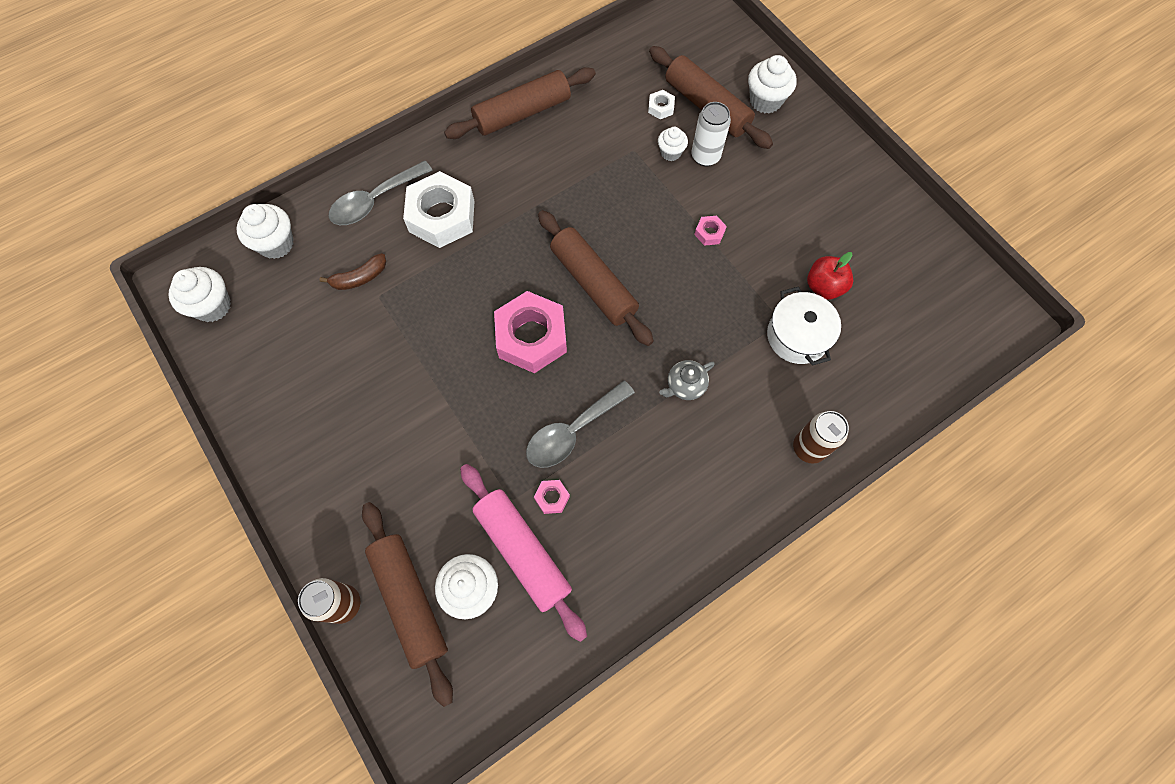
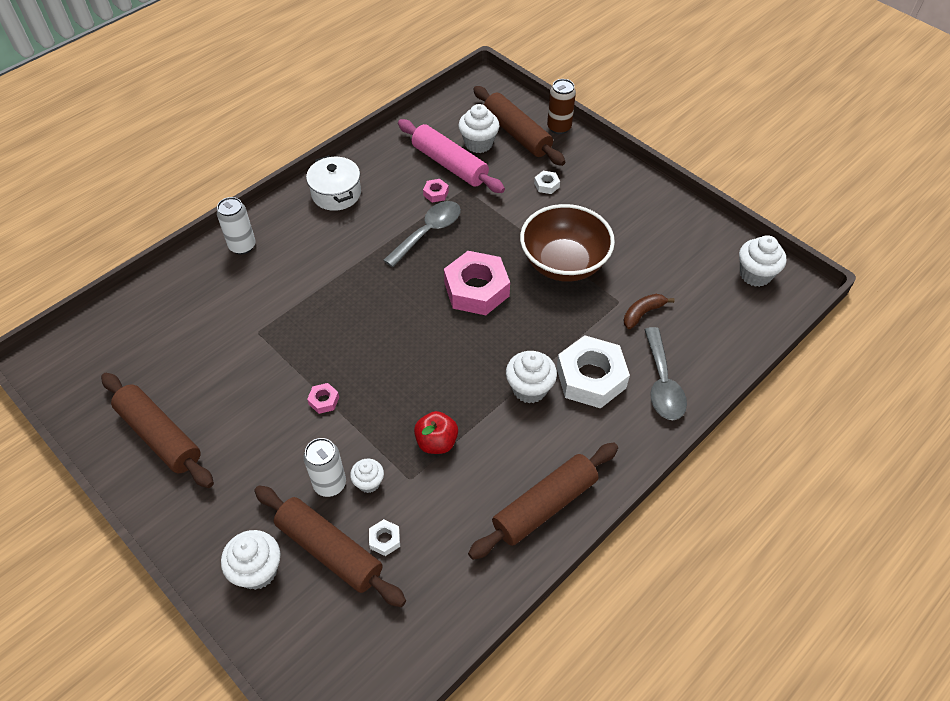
camera: 170 degrees right, 15 degrees down
white cupcake [236,204,294,259] -> white cupcake moved to [506,351,557,403]
grey spoon [329,161,433,225] -> grey spoon turned 135 degrees clockwise [644,327,687,420]
brown rolling pin [538,210,654,346] -> brown rolling pin moved to [101,373,214,488]
grey teapot [659,360,715,400] -> none
white pot [767,287,841,366] -> white pot moved to [306,155,361,211]
brown can [793,411,849,464] -> white can [217,197,256,255]
red apple [807,252,853,300] -> red apple moved to [414,411,458,454]
none -> brown bowl [520,204,615,282]
none -> white nut [534,171,560,194]

